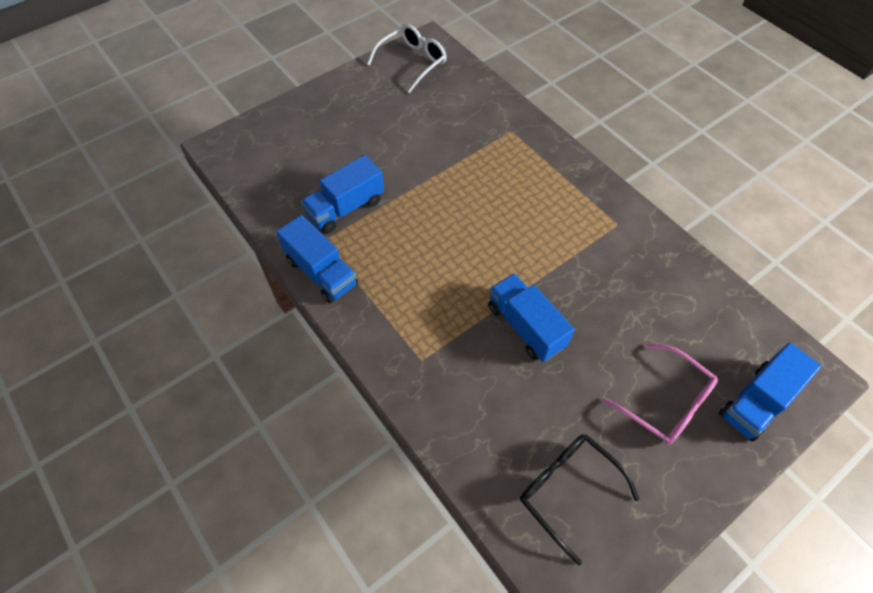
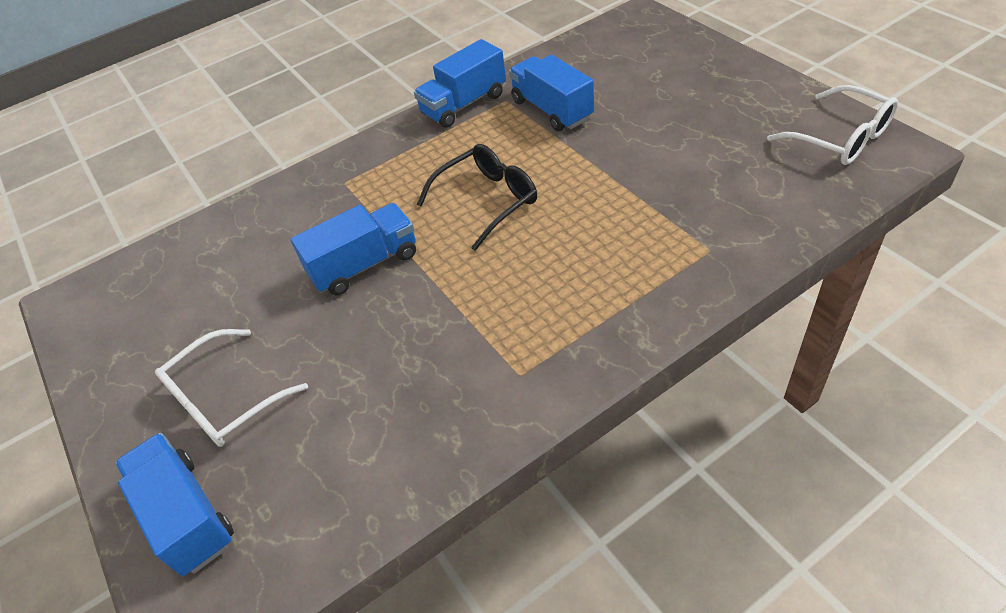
camera: 100 degrees right, 10 degrees down
black glasses [520,434,640,565] -> black glasses moved to [417,144,537,251]
pink glasses [602,344,718,445] -> white glasses [155,329,308,447]

